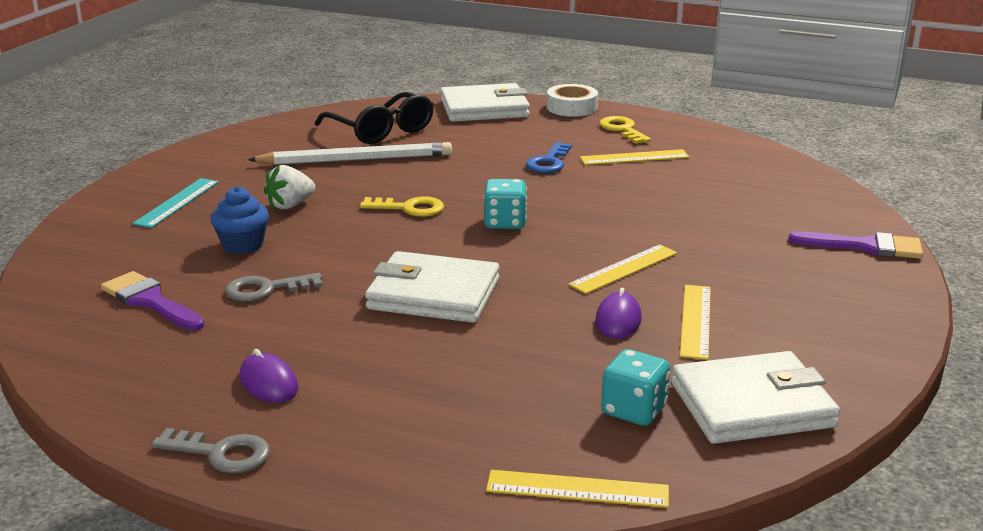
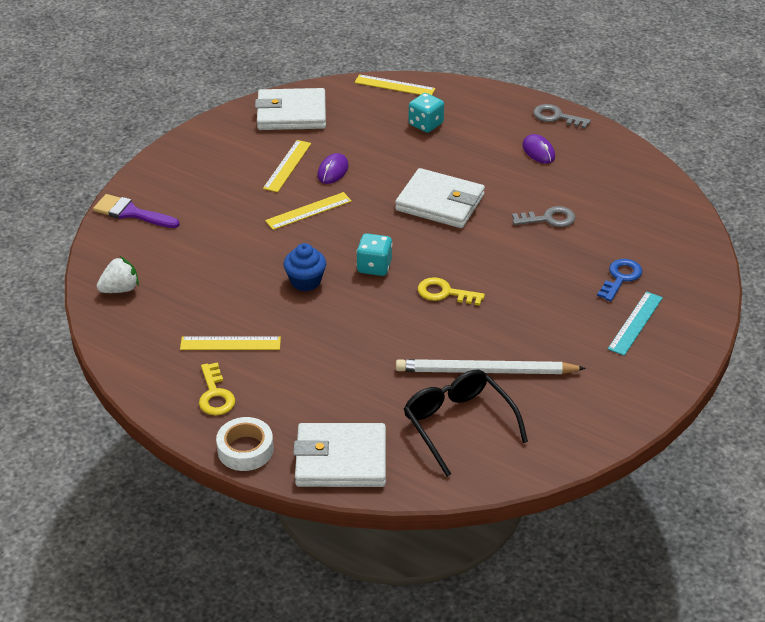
camera: 170 degrees left, 15 degrees up
purple brush [101,271,205,331] -> none
blue cupcake [211,186,269,254] -> blue cupcake moved to [284,243,326,291]
white strawberry [264,165,316,210] -> white strawberry moved to [97,256,139,293]
blue key [526,142,572,173] -> blue key moved to [597,259,642,301]
turquoise dice [601,349,670,426] -> turquoise dice moved to [408,93,444,133]

